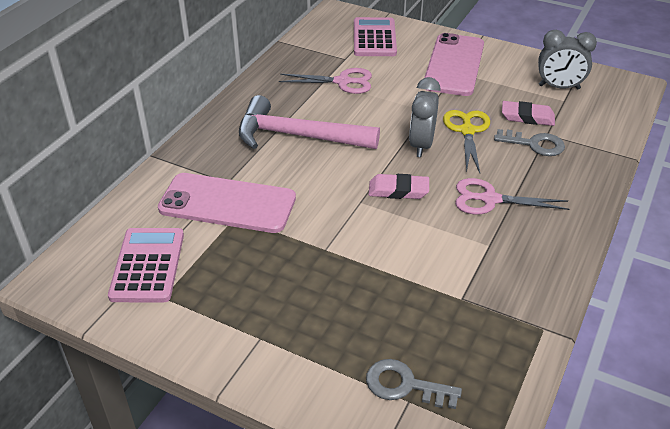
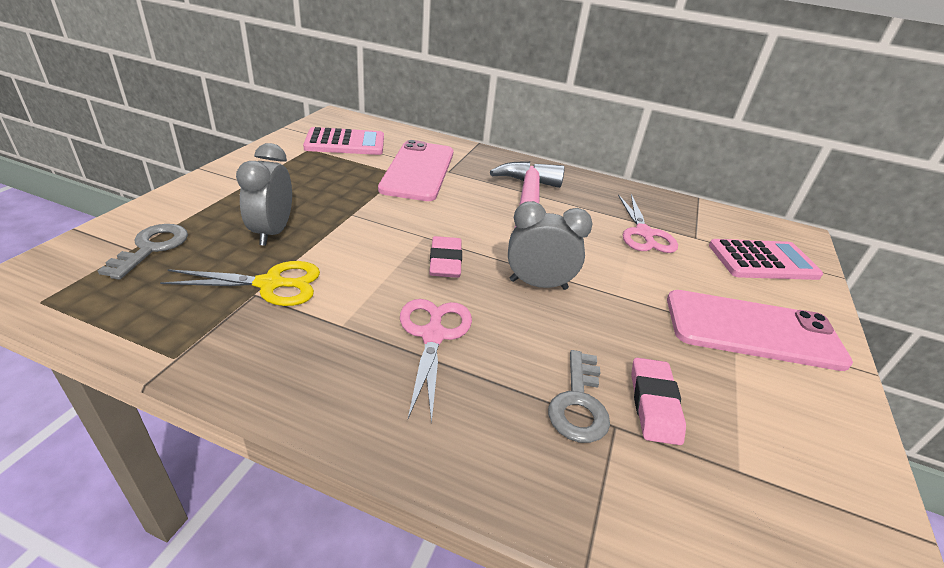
camera: 80 degrees right, 5 degrees down
yellow scissors [443,110,490,173] -> yellow scissors moved to [160,261,320,306]
grey clock [538,30,597,90] -> grey clock moved to [236,143,292,246]

